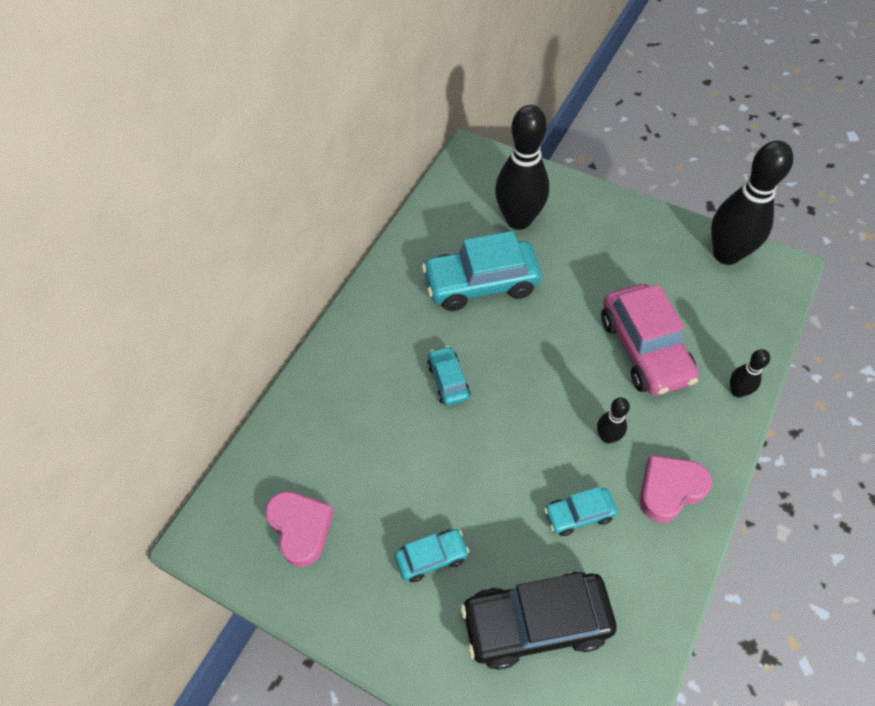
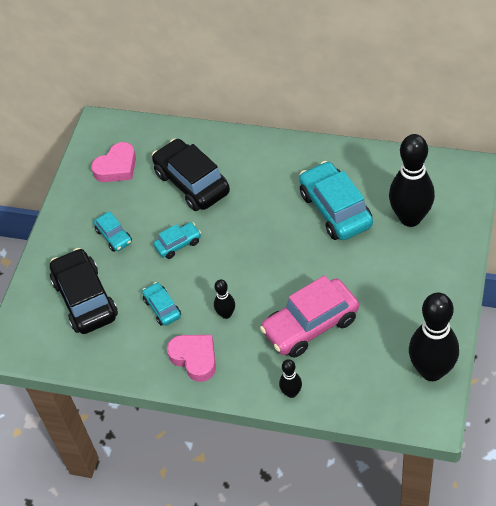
camera: 80 degrees right, 5 degrees down
turquoise car [427,346,470,406] -> turquoise car moved to [154,222,201,259]
none -> black car [152,139,230,211]

